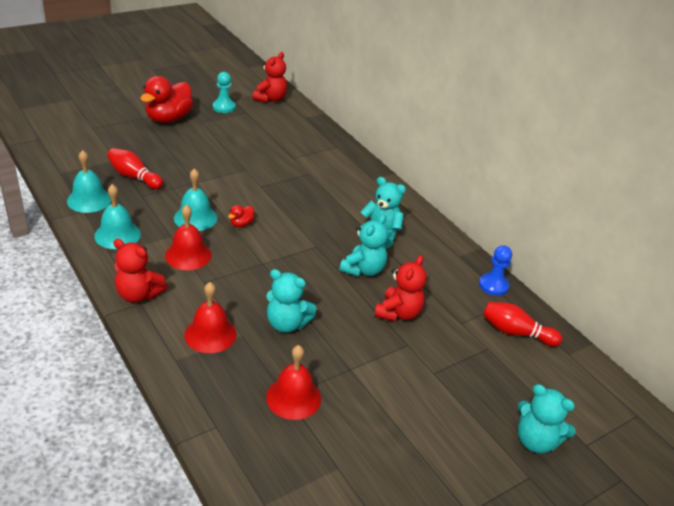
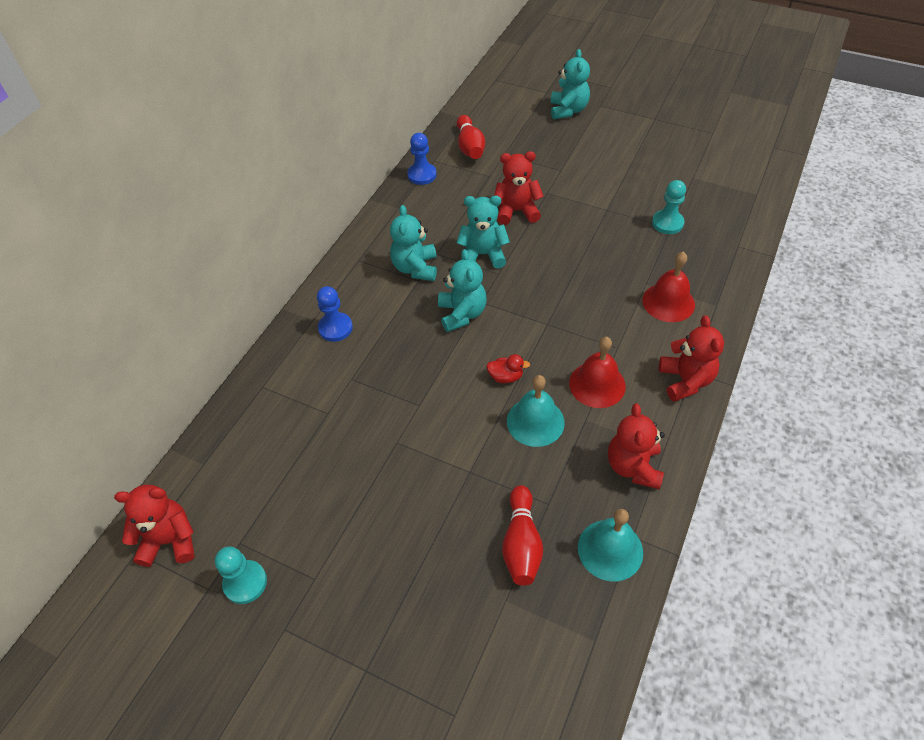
camera: 115 degrees left, 15 degrees up
turquoise bell [94,184,141,249] -> red teddy bear [608,404,665,489]
red duck [140,76,194,123] -> none
red bell [266,345,321,420] -> turquoise pawn [652,180,686,234]
turquoise teddy bear [267,269,317,333] -> turquoise teddy bear moved to [438,249,487,332]
none -> blue pawn [317,286,353,342]

